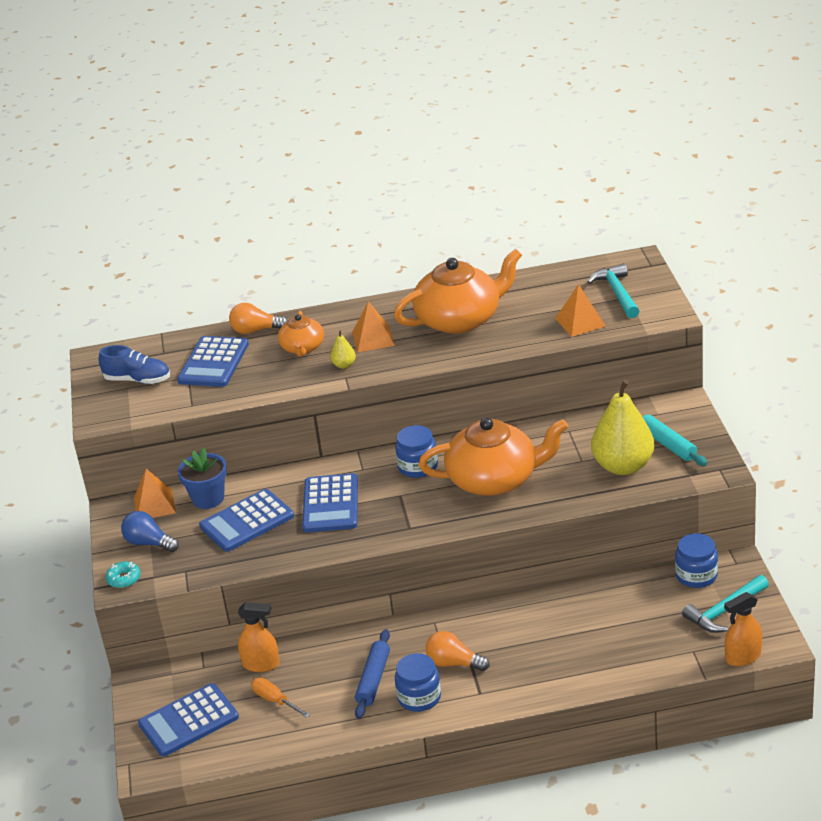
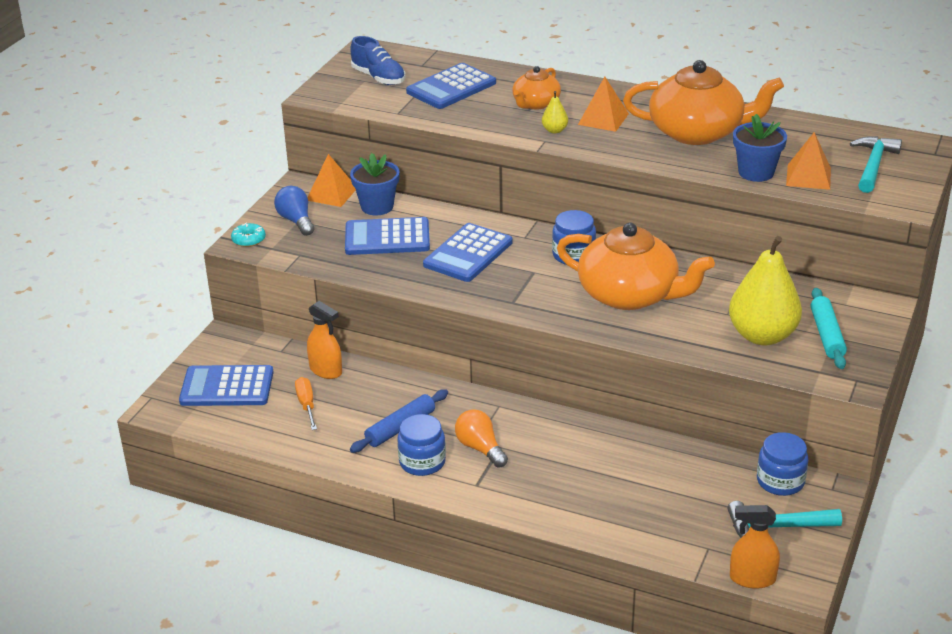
camera: 30 degrees right, 0 degrees up
orange light bulb [229,303,288,334] -> none
none -> blue flower pot [733,114,787,182]

